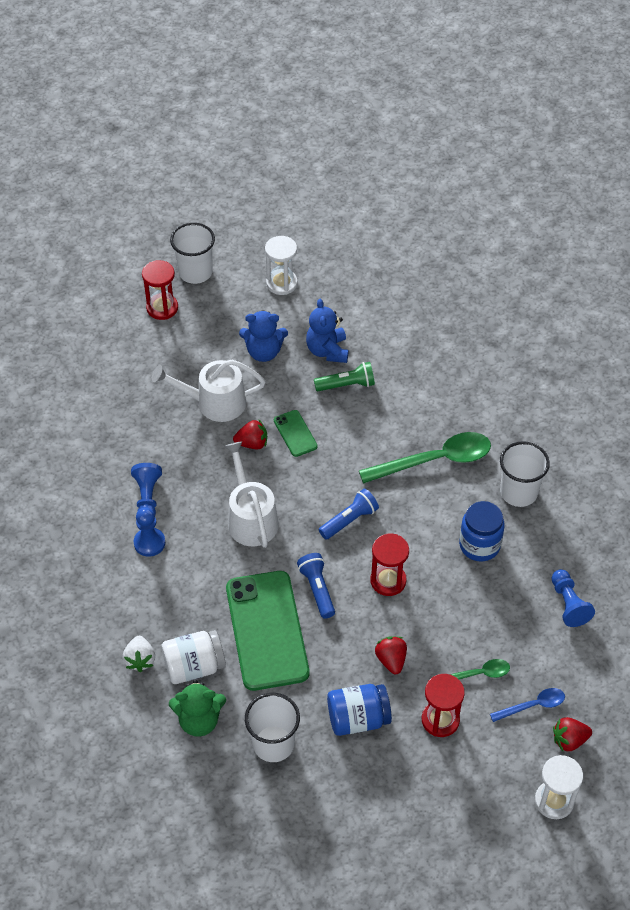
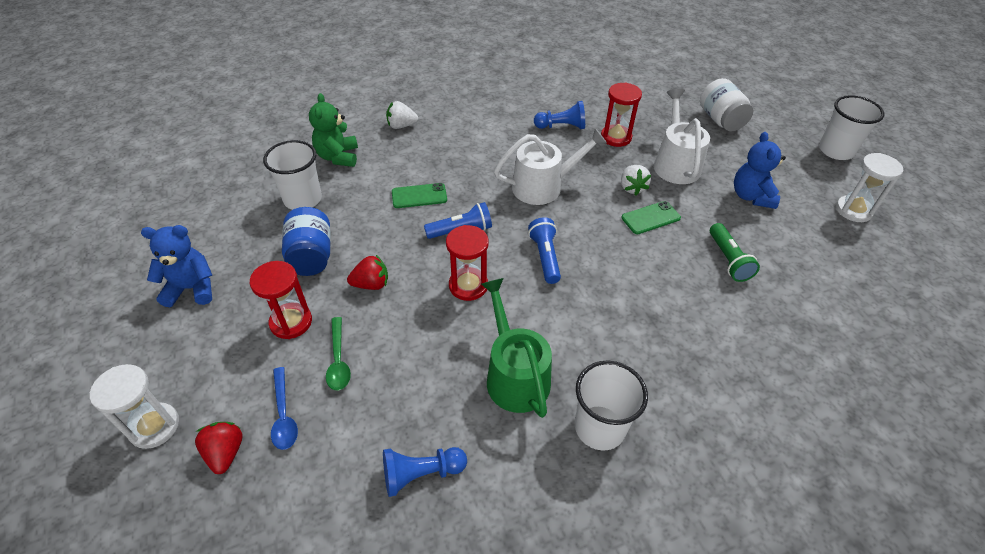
camera: 90 degrees right, 5 degrees down
blue pawn [134,507,165,557] -> none
red hourglass [142,260,178,320] -> red hourglass moved to [601,82,642,147]
white jar [162,630,226,684] -> white jar moved to [700,78,753,131]
green phone [226,571,309,691] -> green phone [392,183,447,208], size x0.45
red strawberry [233,420,267,449] -> white strawberry [621,165,651,195]
blue teddy bear [306,299,349,363] -> blue teddy bear moved to [141,225,212,307]
blue flashlight [319,489,379,540] -> blue flashlight turned 150 degrees counterclockwise [528,217,561,284]
green spoon [359,432,491,484] -> none
blue jar [459,501,505,562] -> green watering can [481,278,552,418]

